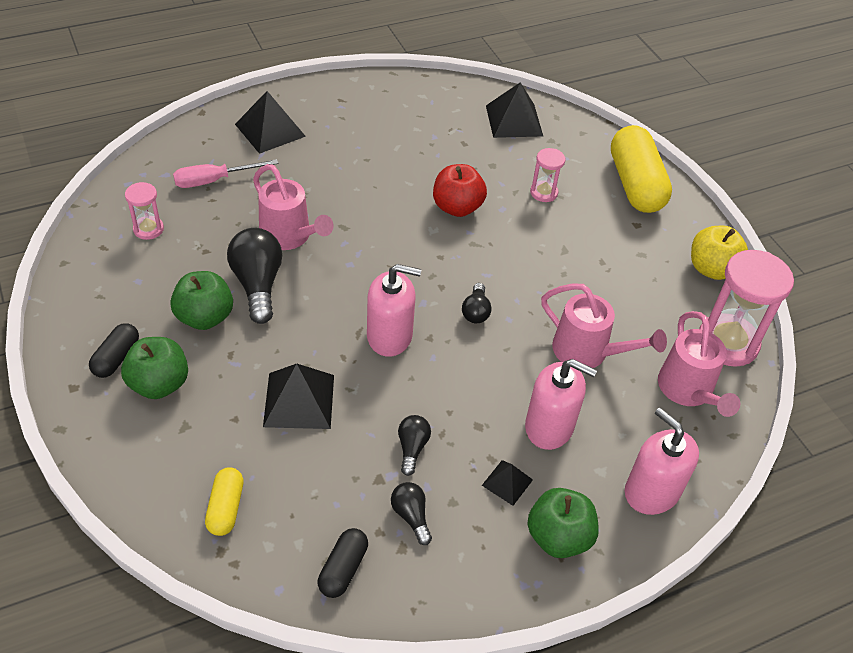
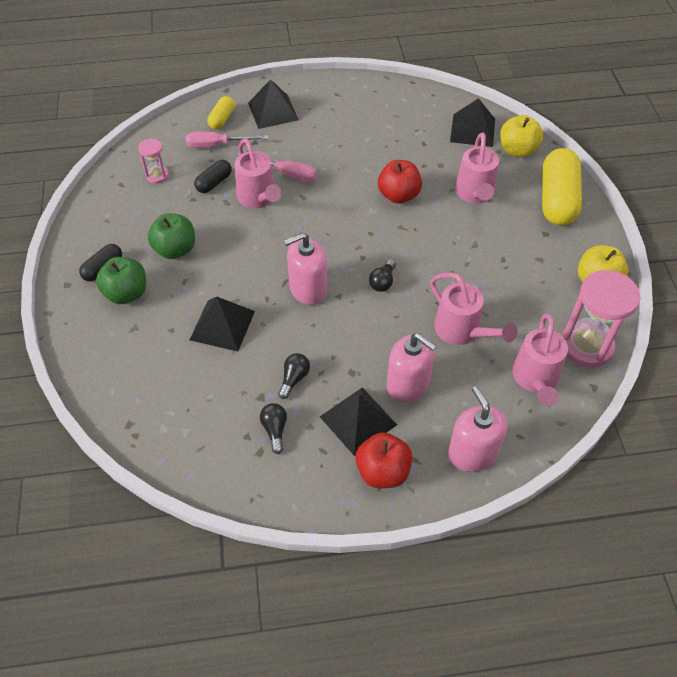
camera: 20 degrees right, 5 degrees up
yellow capsule [205,467,244,536] -> yellow capsule moved to [207,96,235,130]
black light bulb [227,228,282,324] -> none
black capsule [318,528,368,598] -> black capsule moved to [194,160,232,193]
pink soap dispenser [367,264,421,357] -> pink soap dispenser turned 135 degrees clockwise [284,233,327,305]
black pyramid [482,460,533,506] -> black pyramid [320,388,397,456], size x1.84
green apple [527,488,599,558] -> red apple [355,432,412,488]
pink hourglass [530,148,566,202] -> pink watering can [455,132,499,203]
none -> pink screwdriver [238,154,316,182]
none -> yellow apple [500,115,543,157]

